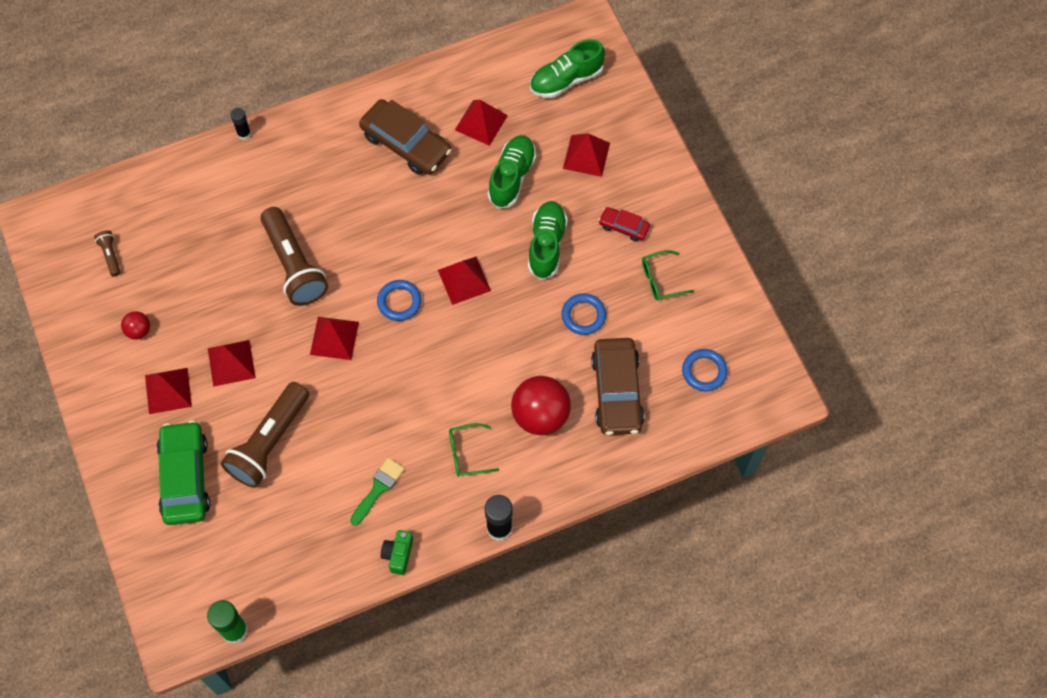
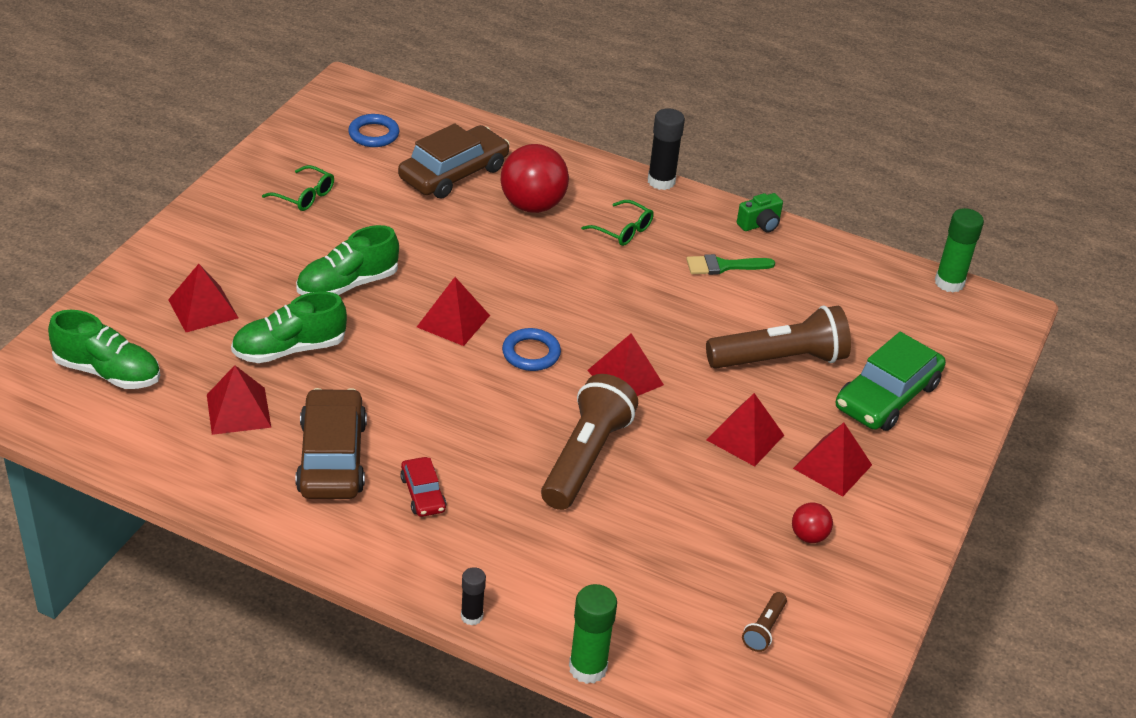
camera: 135 degrees left, 25 degrees down
blue ring [562,293,606,335] -> none
red car [599,207,650,242] -> red car moved to [400,457,446,517]
none -> green glue stick [569,584,617,684]

